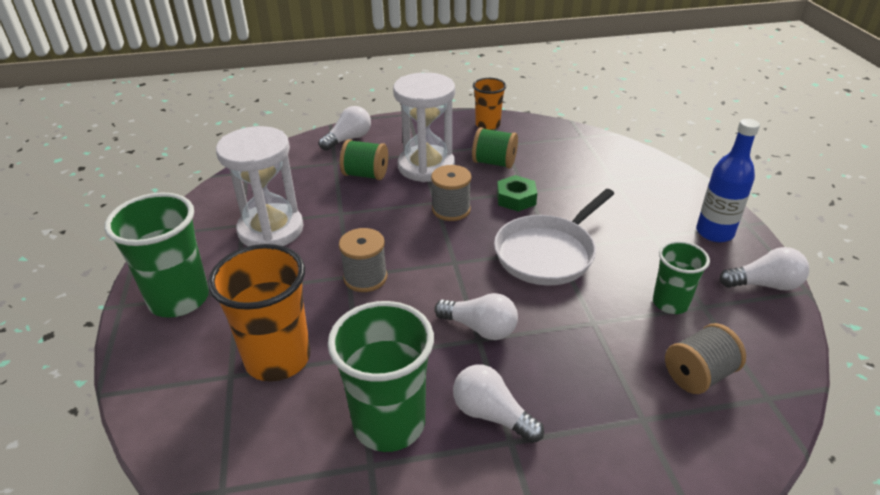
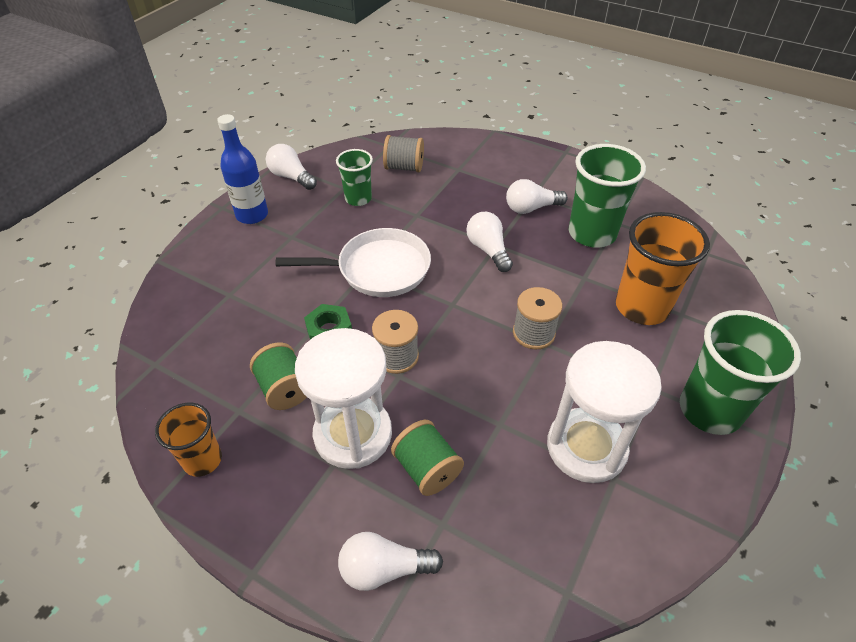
camera: 140 degrees left, 10 degrees up
white light bulb [453,365,544,443] -> white light bulb turned 90 degrees clockwise [506,179,568,214]

